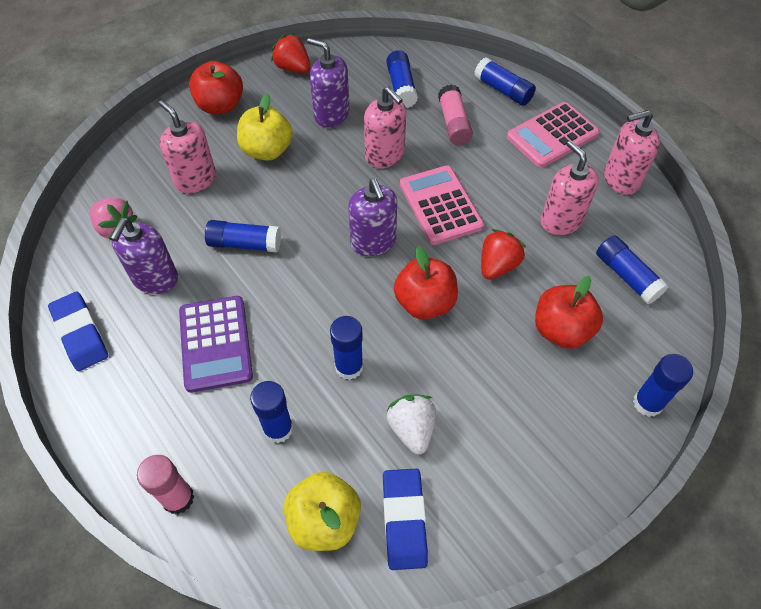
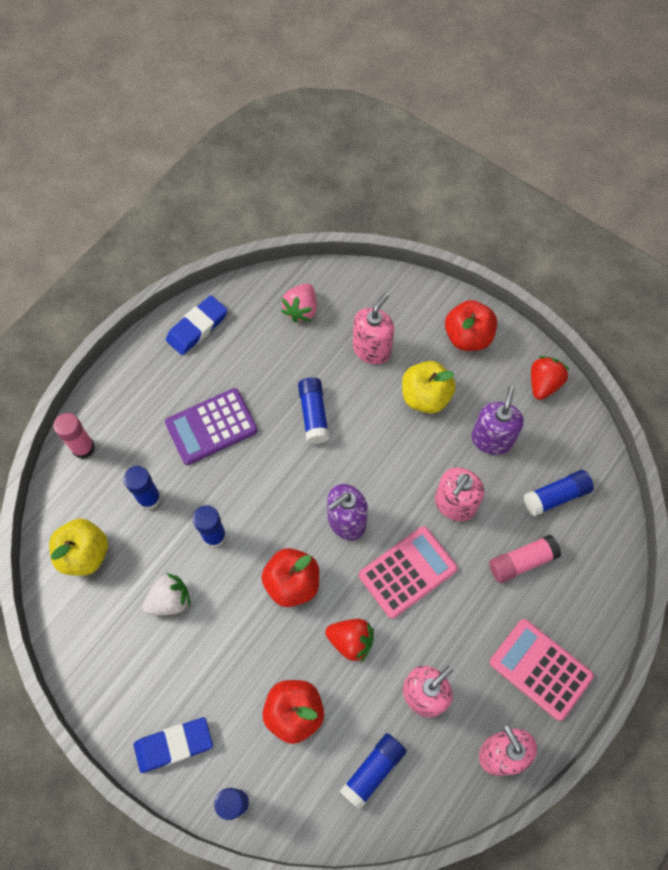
camera: 75 degrees right, 10 degrees up
purple soap dispenser [110,218,178,294] -> none
blue eraser [383,469,428,570] -> blue eraser moved to [134,717,213,773]
blue glue stick [474,57,536,106] -> none

